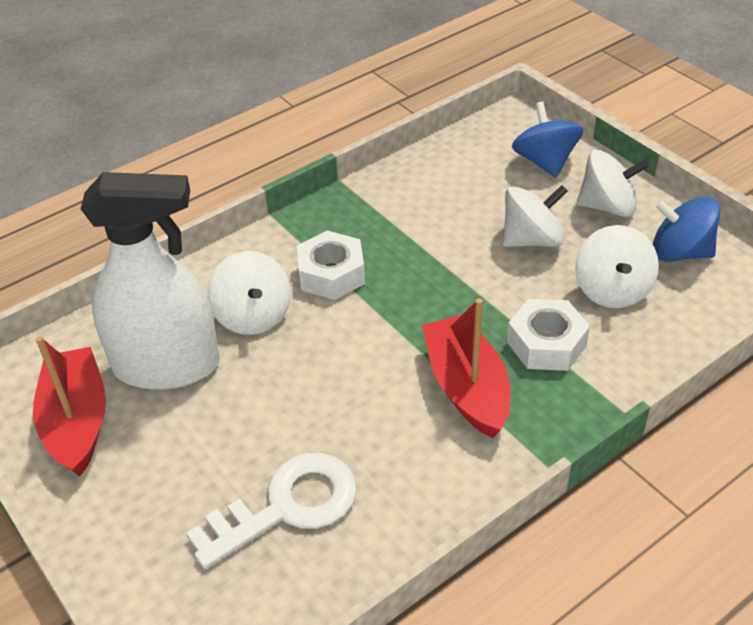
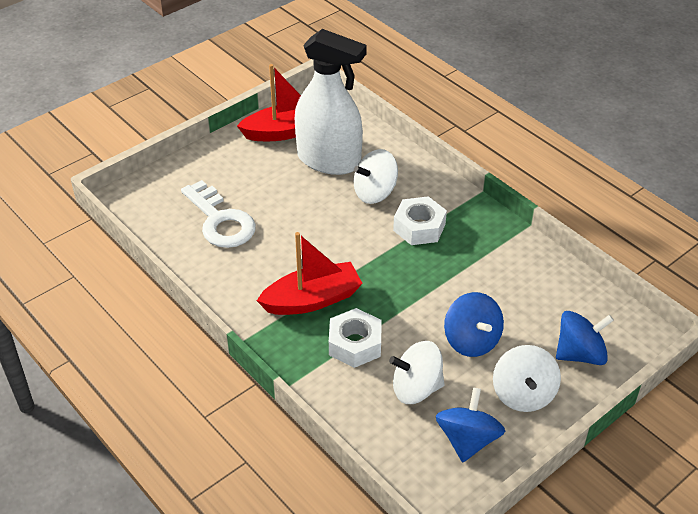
camera: 85 degrees right, 0 degrees up
white spray bottle [81,172,220,390] -> white spray bottle turned 60 degrees counterclockwise [295,29,367,175]
white spinning top [503,185,568,247] -> blue spinning top [444,292,504,357]

